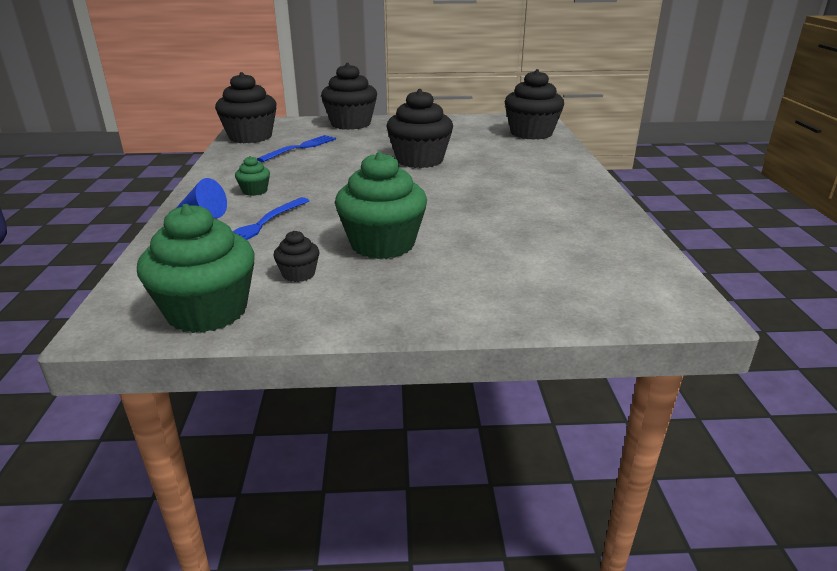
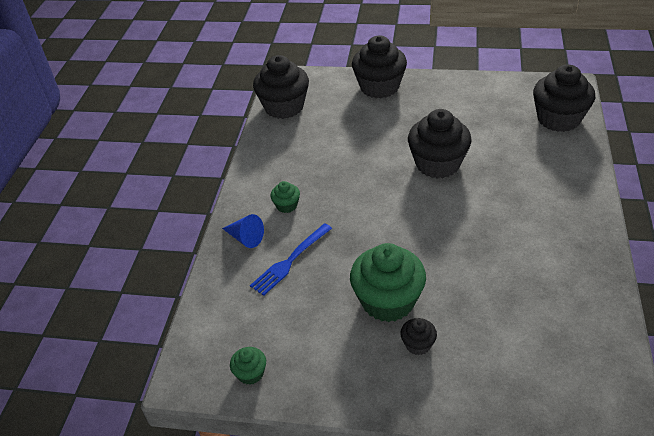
camera: 15 degrees right, 15 degrees up
green cupcake [137,204,255,333] -> green cupcake [230,347,266,385], size x0.46
blue fork [257,135,336,162] -> none
black cupcake [273,231,319,282] -> black cupcake moved to [400,318,437,355]

